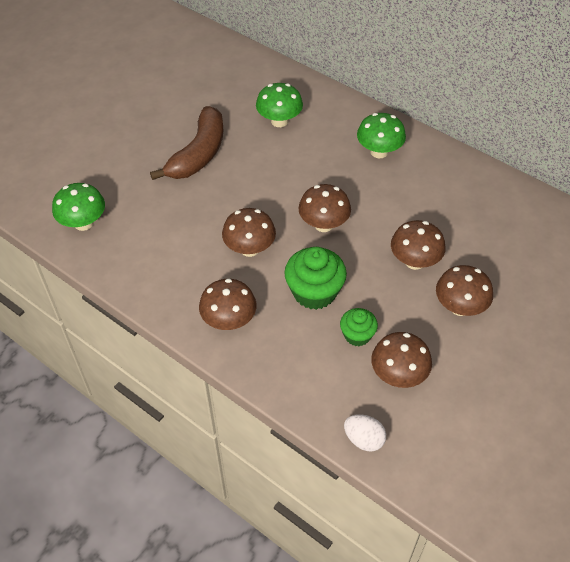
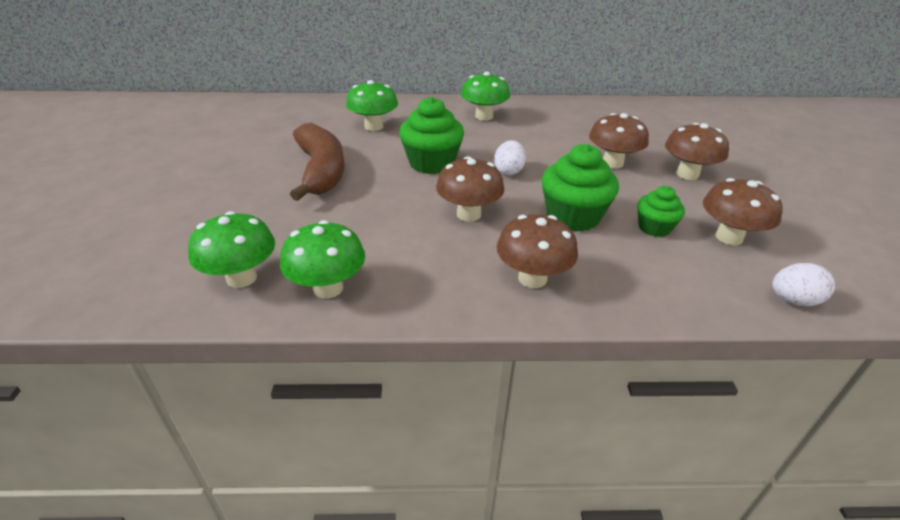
camera: 40 degrees left, 15 degrees down
brown mushroom [299,184,351,232] -> white egg [494,141,526,175]
none -> green mushroom [280,220,365,298]
none -> green cupcake [399,97,464,174]

